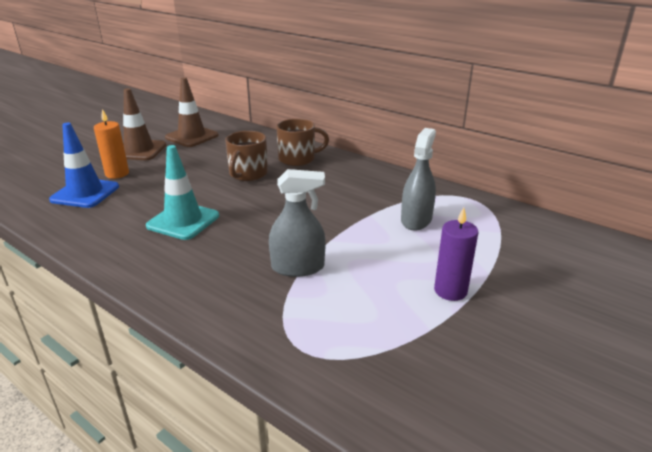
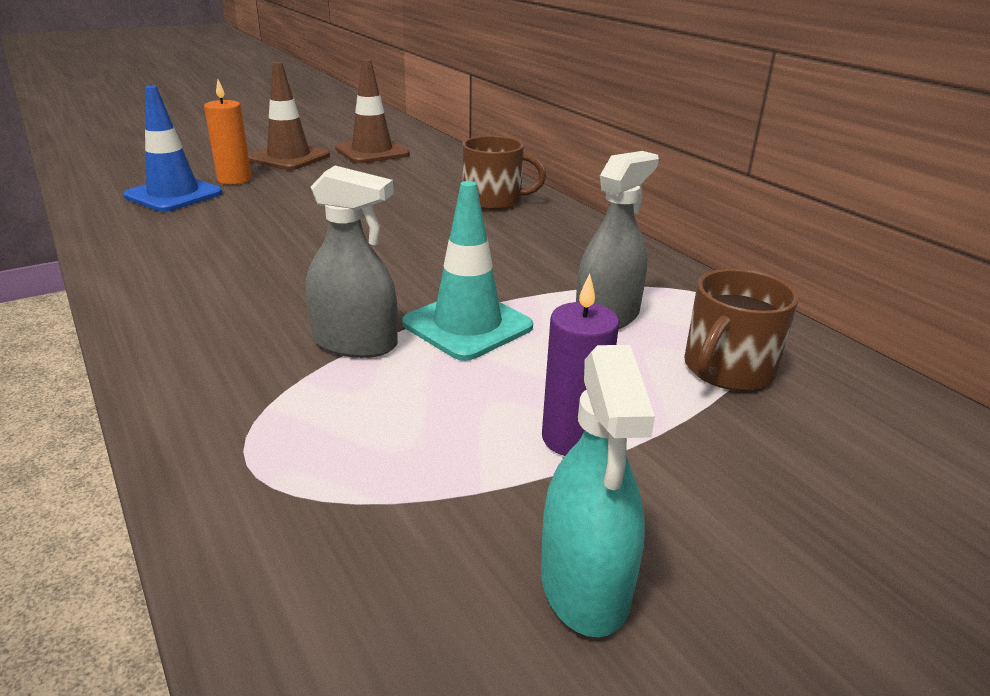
camera: 20 degrees right, 0 degrees up
turquoise traffic cone [146,145,219,240] -> turquoise traffic cone moved to [402,181,533,361]
brown mug [225,131,268,181] -> brown mug moved to [684,269,798,391]
none -> turquoise spray bottle [541,345,655,638]

